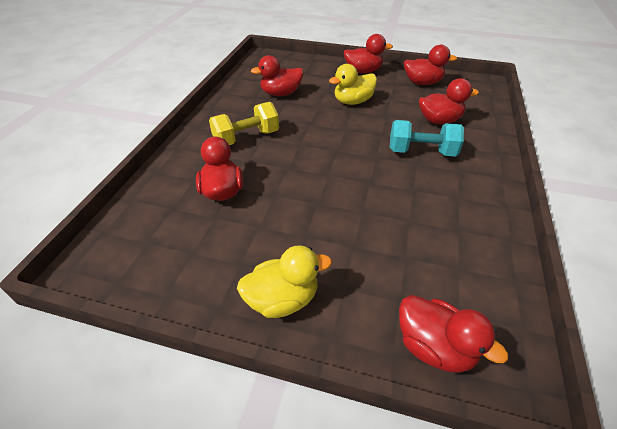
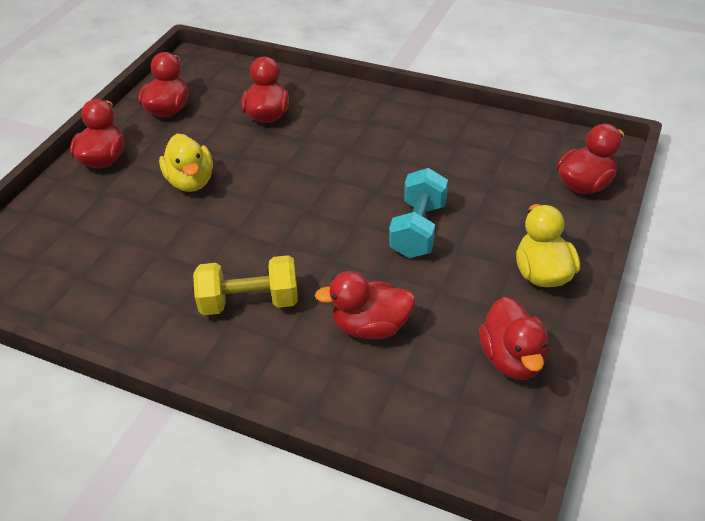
camera: 80 degrees left, 0 degrees up
yellow dumbbell [209,102,279,145] -> yellow dumbbell turned 75 degrees counterclockwise [193,255,298,315]
red duck [251,55,303,96] -> red duck moved to [479,297,549,380]
turquoise dumbbell [390,120,464,157] -> turquoise dumbbell moved to [389,168,448,258]

